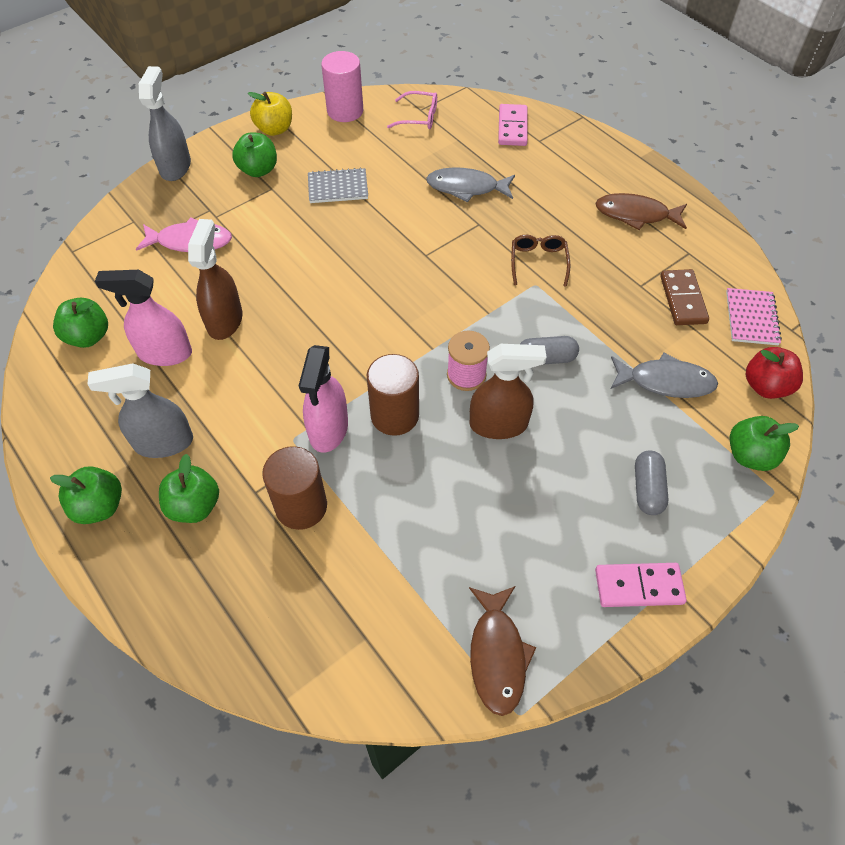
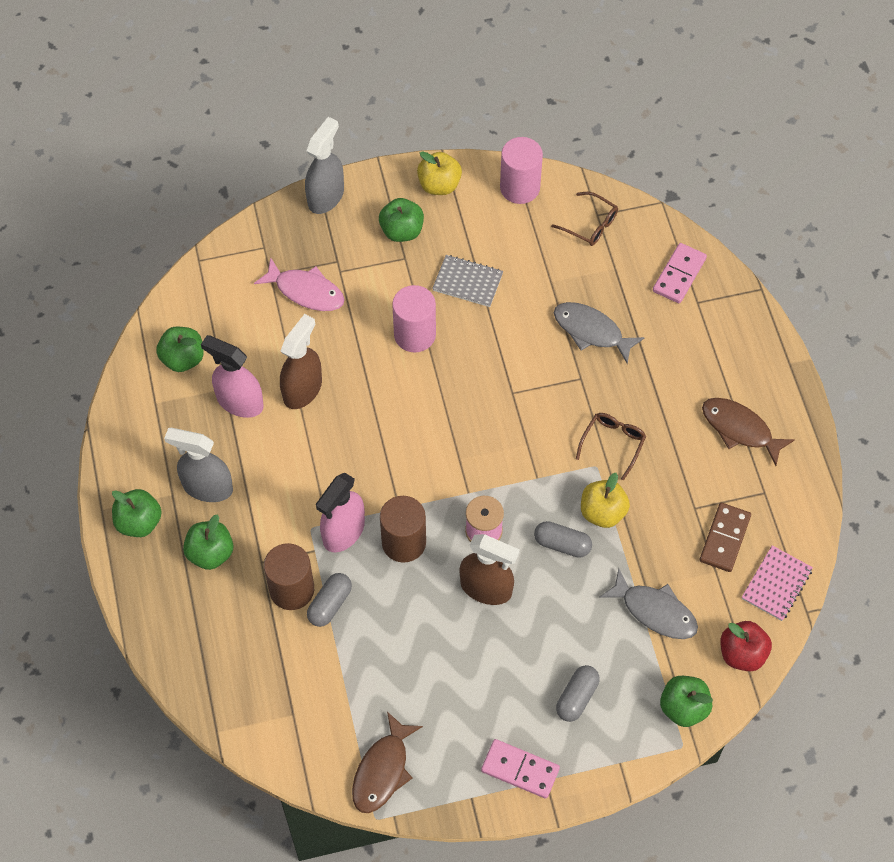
camera: 25 degrees right, 5 degrees up
pink glasses [387,91,437,129] -> brown glasses [551,192,618,246]
none -> grey capsule [307,573,352,627]
none -> pink cylinder [392,285,436,352]
none -> yellow apple [581,473,630,528]

